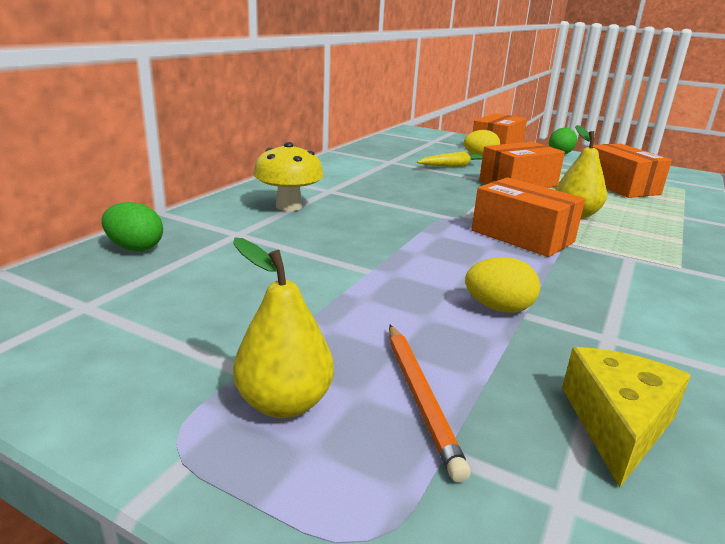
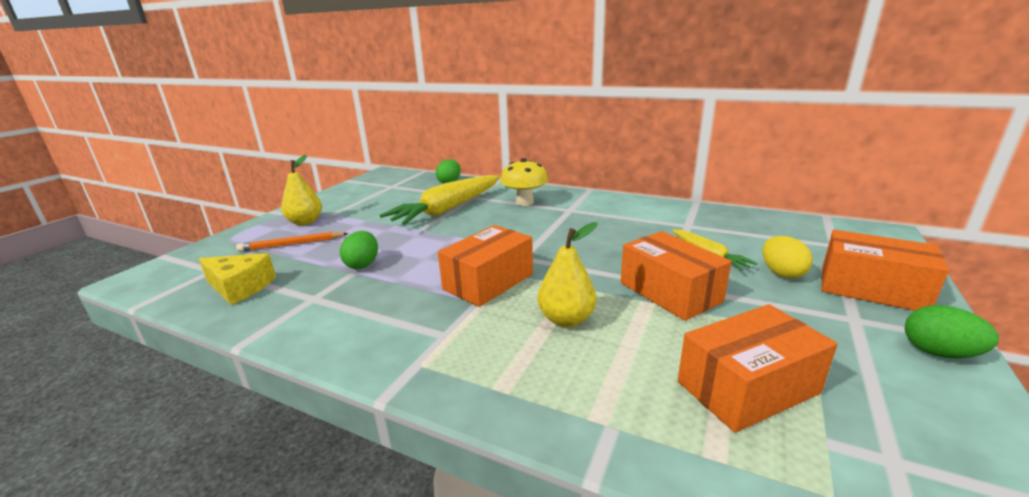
camera: 90 degrees right, 0 degrees up
yellow egg [465,257,540,313] -> green egg [340,231,378,269]
none -> yellow carrot [380,175,500,225]

